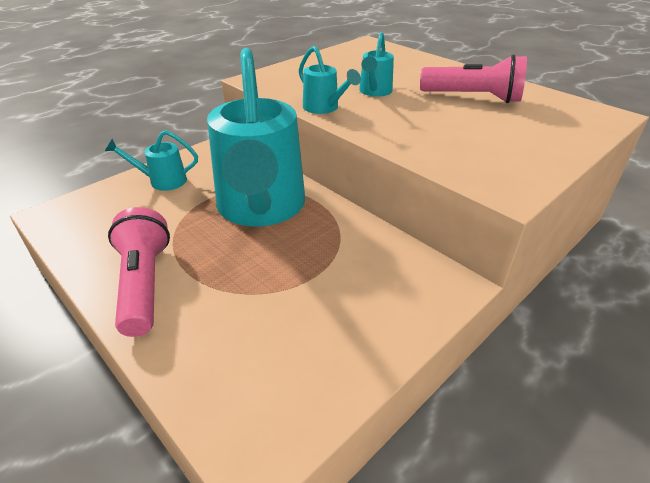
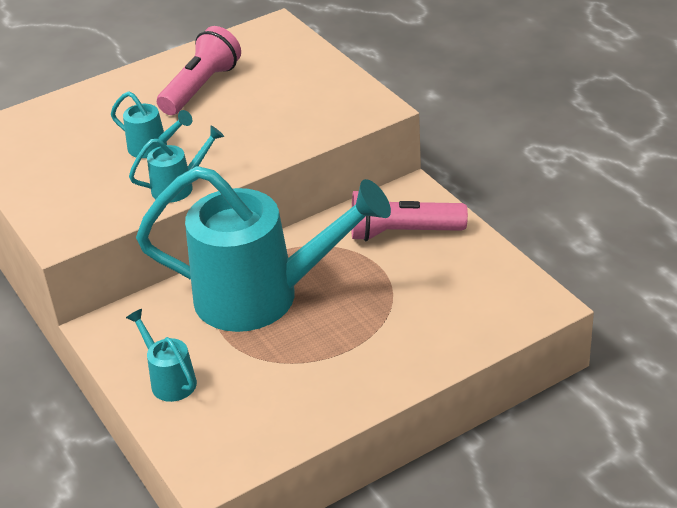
camera: 75 degrees left, 0 degrees up
turquoise watering can [105,130,198,191] -> turquoise watering can turned 135 degrees clockwise [126,309,197,402]
pink flashlight [108,207,170,337] -> pink flashlight moved to [351,191,468,241]

